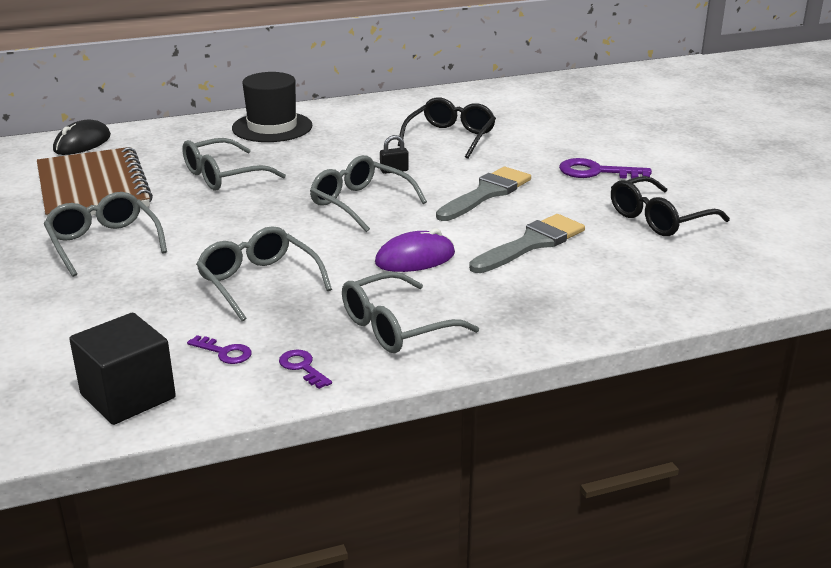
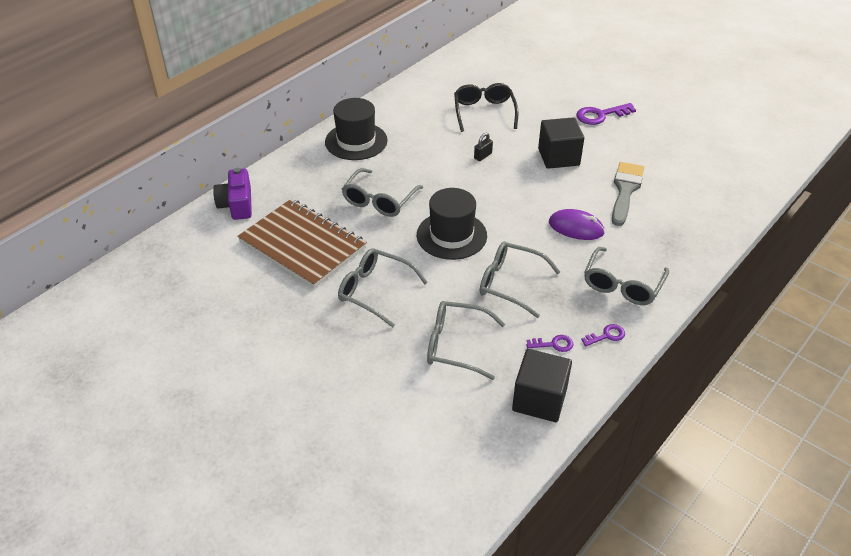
camera: 30 degrees left, 15 degrees up
black mouse [53,119,111,155] -> purple camera [213,168,252,220]
purple key [279,350,332,389] -> purple key turned 135 degrees clockwise [581,324,625,346]
grey glasses [310,155,427,232] -> grey glasses moved to [427,301,505,380]
purple mouse [375,228,455,272] -> purple mouse turned 75 degrees clockwise [549,209,605,240]
grey brush [436,167,531,221] -> black cube [538,117,584,169]
black glasses [611,176,730,236] -> none
none -> black hat [417,188,487,260]

